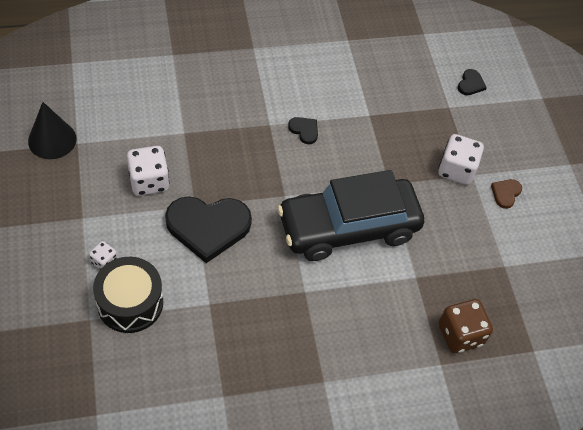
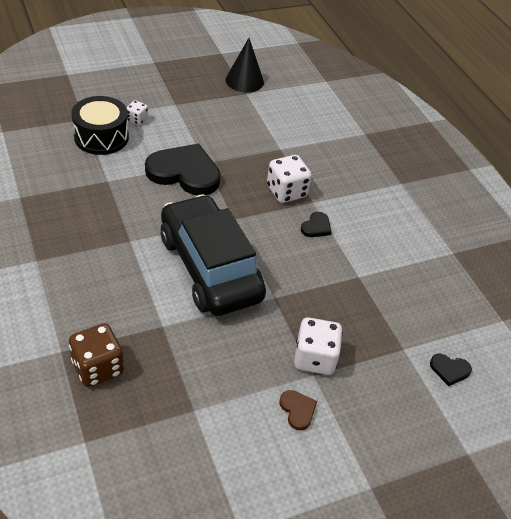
camera: 80 degrees right, 10 degrees down
white dice [127,146,169,196] -> white dice moved to [267,155,312,203]
black heart [165,196,252,263] -> black heart turned 120 degrees clockwise [145,144,221,195]
brown heart [491,179,522,209] -> brown heart turned 45 degrees clockwise [279,390,317,430]

